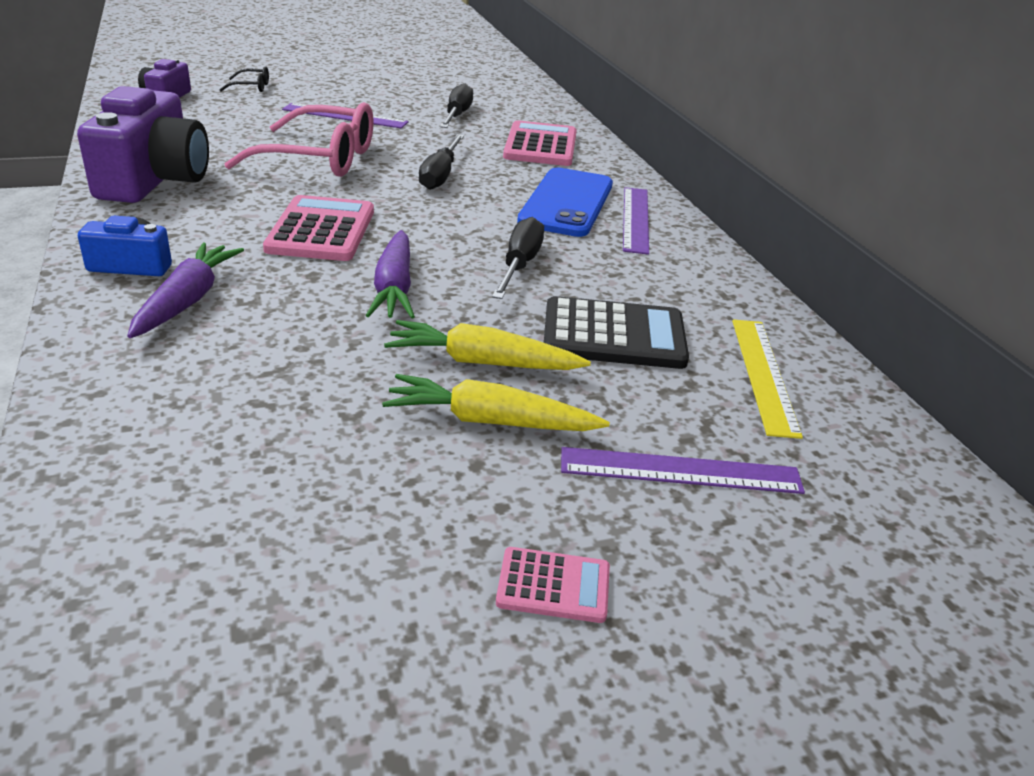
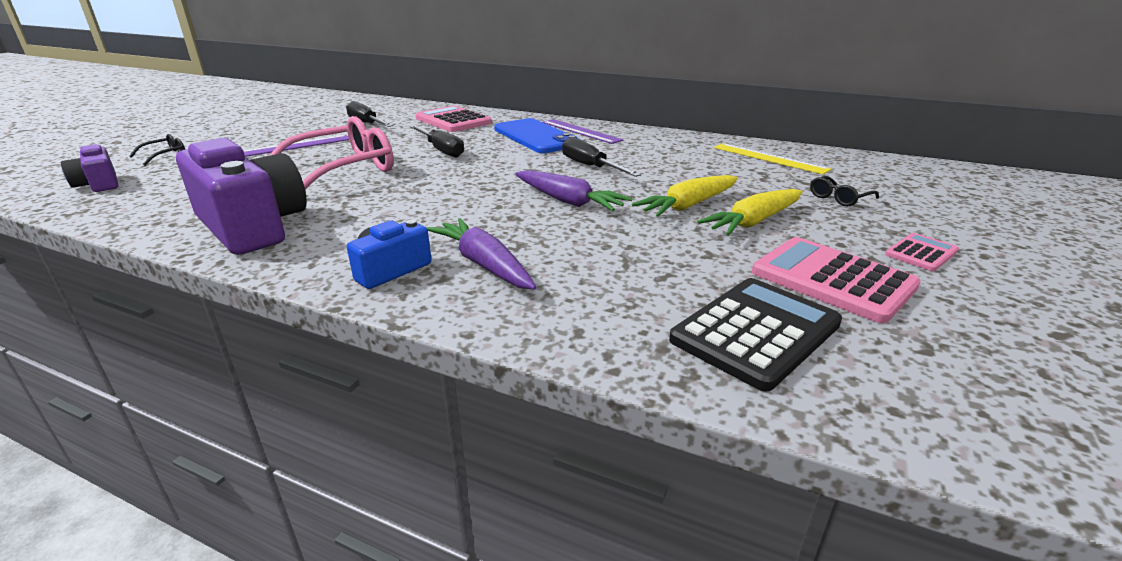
camera: 45 degrees left, 5 degrees down
pink calculator [263,195,374,261] -> pink calculator moved to [752,237,921,323]
black calculator [544,296,689,369] -> black calculator moved to [669,278,842,392]
purple ruler [561,447,805,494] -> black glasses [810,176,879,206]

